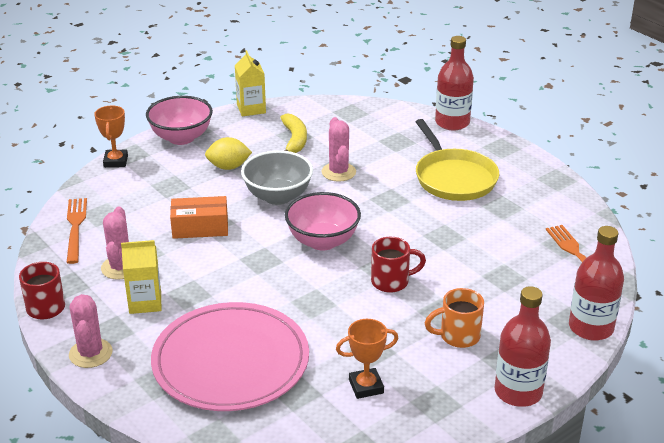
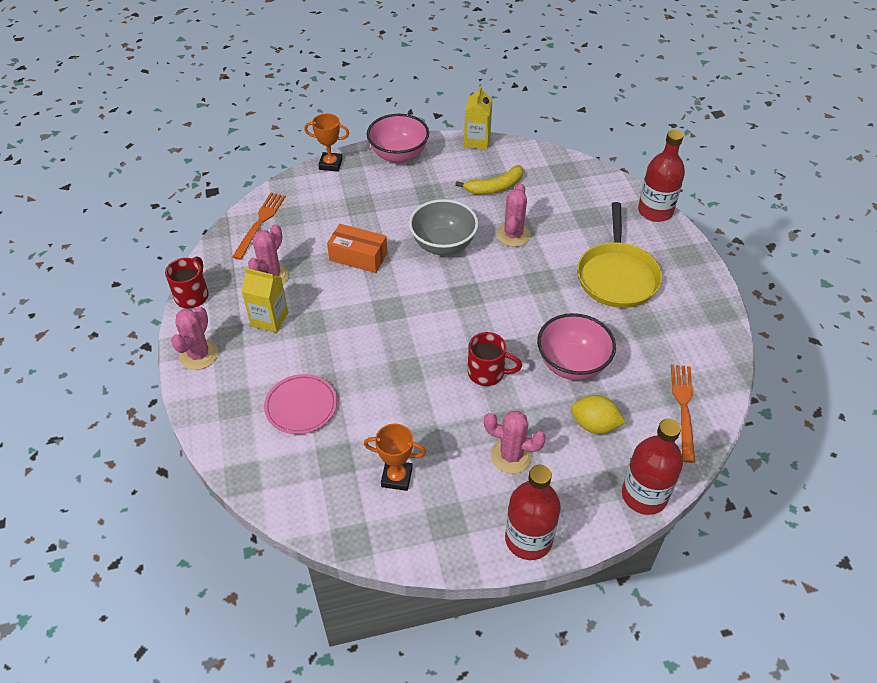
camera: 25 degrees right, 15 degrees up
orange trophy [94,105,128,168] -> orange trophy turned 75 degrees clockwise [304,114,349,172]
pink plate [151,302,309,411] -> pink plate [264,374,337,434], size x0.50
yellow lemon [205,137,252,170] -> yellow lemon moved to [571,395,626,434]
yellow banana [280,113,307,153] -> yellow banana turned 45 degrees clockwise [455,165,523,195]
pink bowl [285,192,361,251] -> pink bowl moved to [537,313,616,380]
orange mug [425,288,484,348] -> pink cactus [484,411,546,474]

